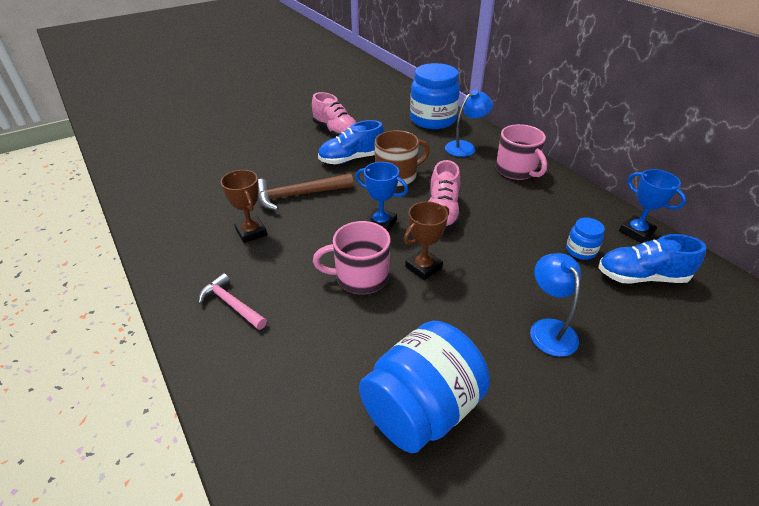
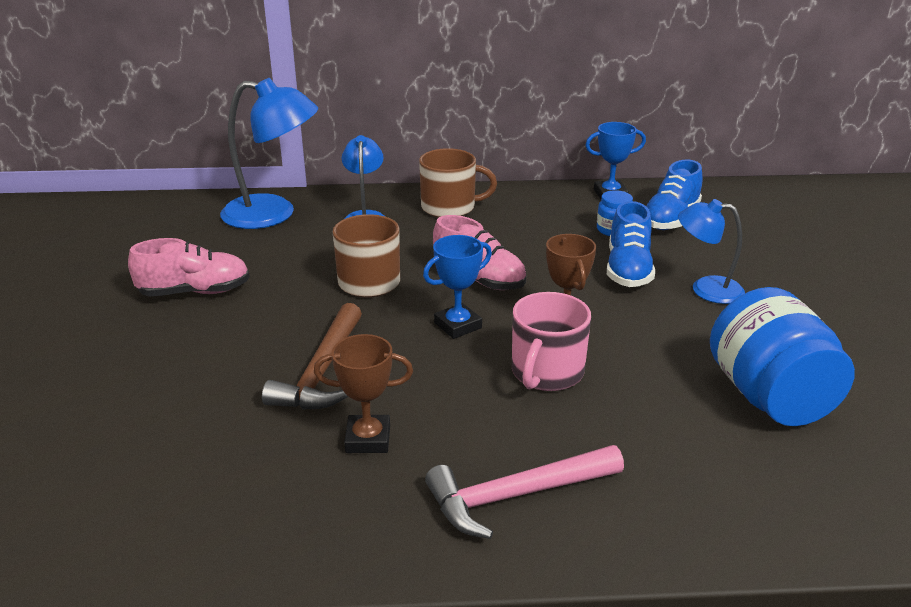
camera: 60 degrees left, 10 degrees down
pink hammer [198,273,267,330] -> pink hammer [425,445,624,539], size x1.50
blue shoe [318,120,385,164] -> blue shoe moved to [607,201,655,287]
blue jar [410,63,460,129] -> blue lamp [220,78,318,229]
pink mug [496,124,547,180] -> brown mug [419,148,497,218]

